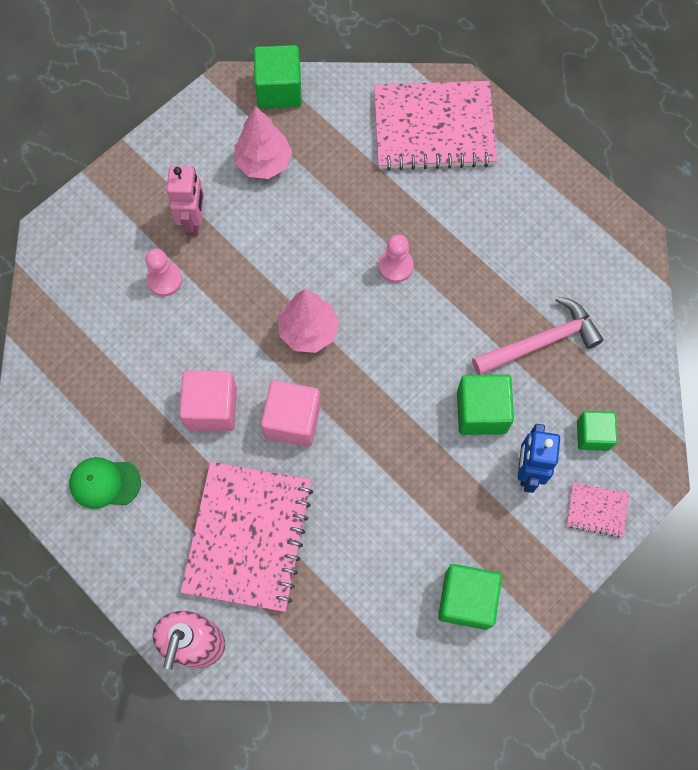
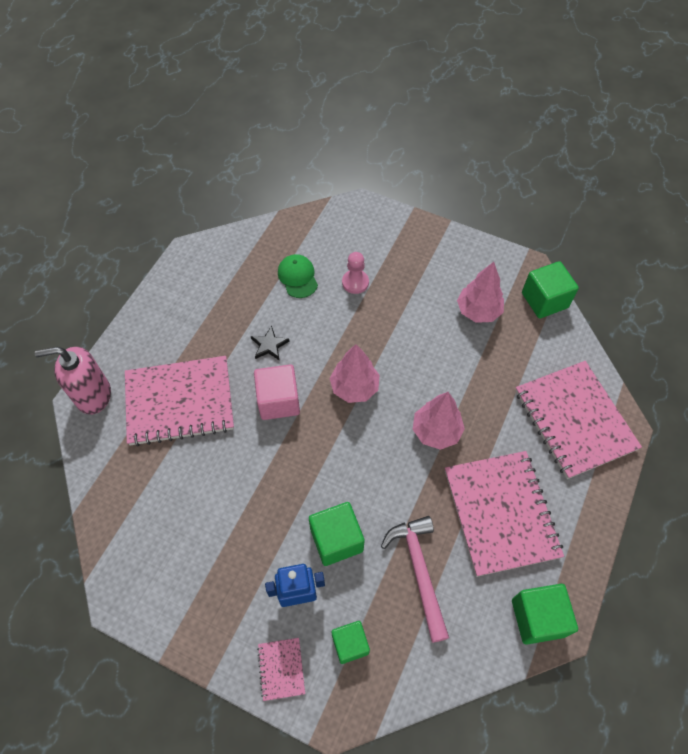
camera: 70 degrees right, 10 degrees down
green cap [69,457,141,509] -> green cap moved to [278,254,318,298]
pink robot [166,166,204,236] -> none
pink cube [179,371,237,431] -> black star [251,326,289,361]
pink pawn [378,235,414,283] -> pink tree [413,392,465,450]
green cube [438,564,502,630] -> green cube moved to [512,584,578,645]
pink hammer [472,297,604,375] -> pink hammer turned 150 degrees counterclockwise [381,516,449,643]
none -> pink notebook [445,451,564,577]

